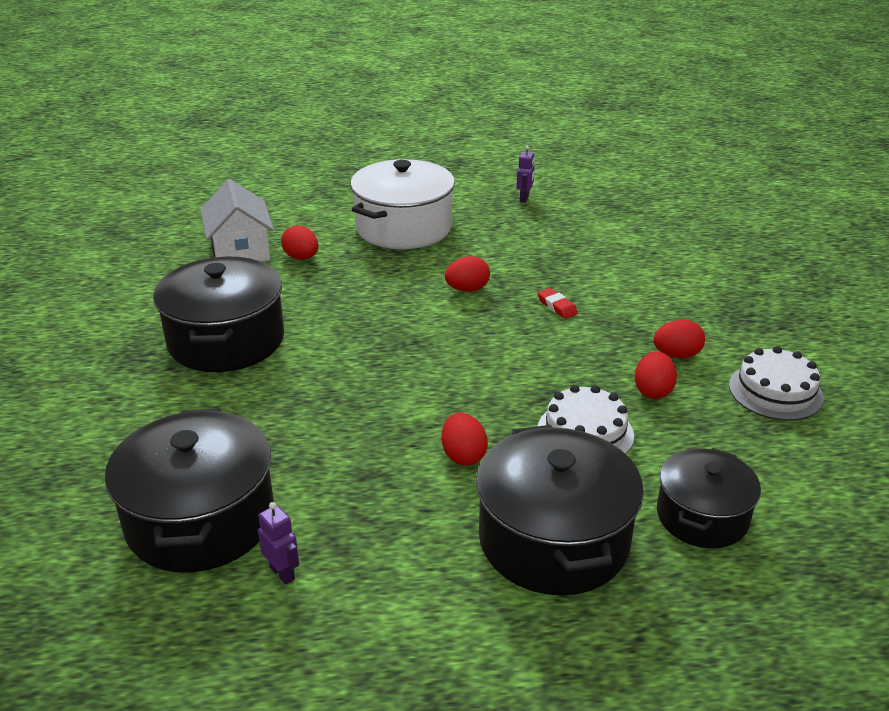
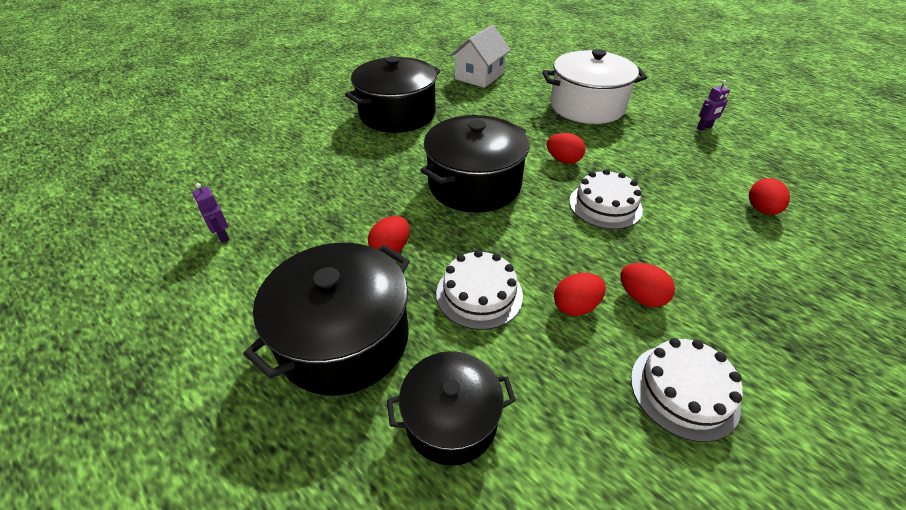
camera: 50 degrees right, 10 degrees up
black pot [105,408,274,573] -> black pot moved to [420,115,529,213]
purple robot [258,502,299,585] -> purple robot turned 135 degrees clockwise [192,183,230,243]
red egg [281,225,318,260] -> red egg moved to [749,178,790,215]
red eraser [537,288,578,319] -> white cake [569,169,643,229]

